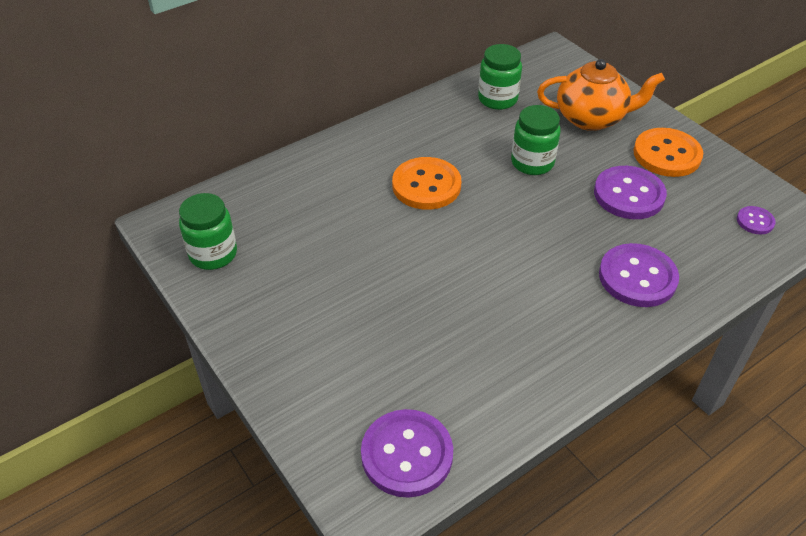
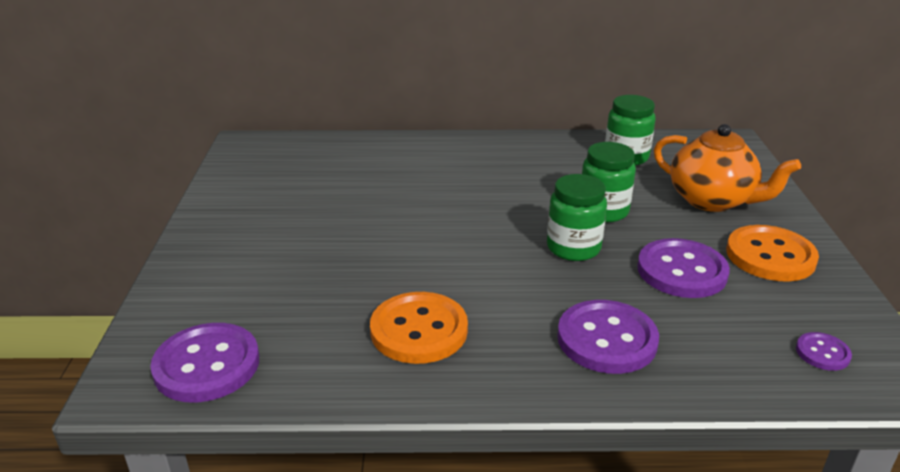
camera: 35 degrees right, 15 degrees down
green jar [179,193,237,270] -> green jar moved to [547,174,607,261]
orange button [392,157,461,210] -> orange button moved to [370,292,468,364]

